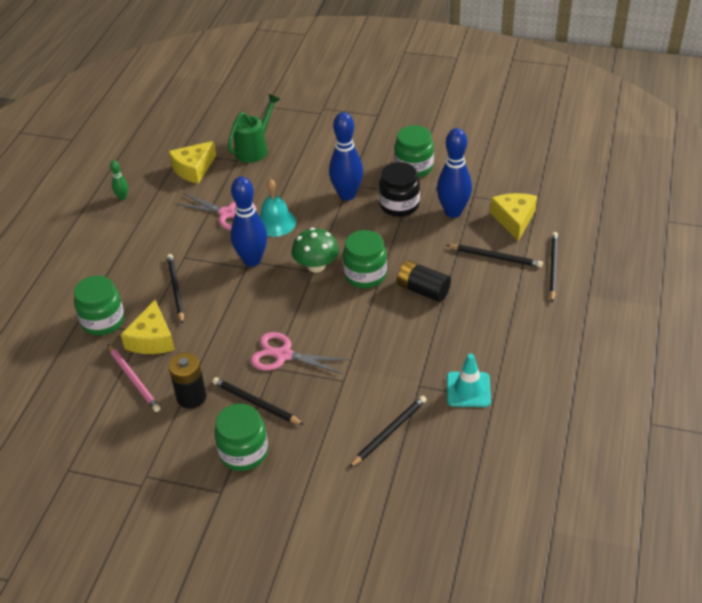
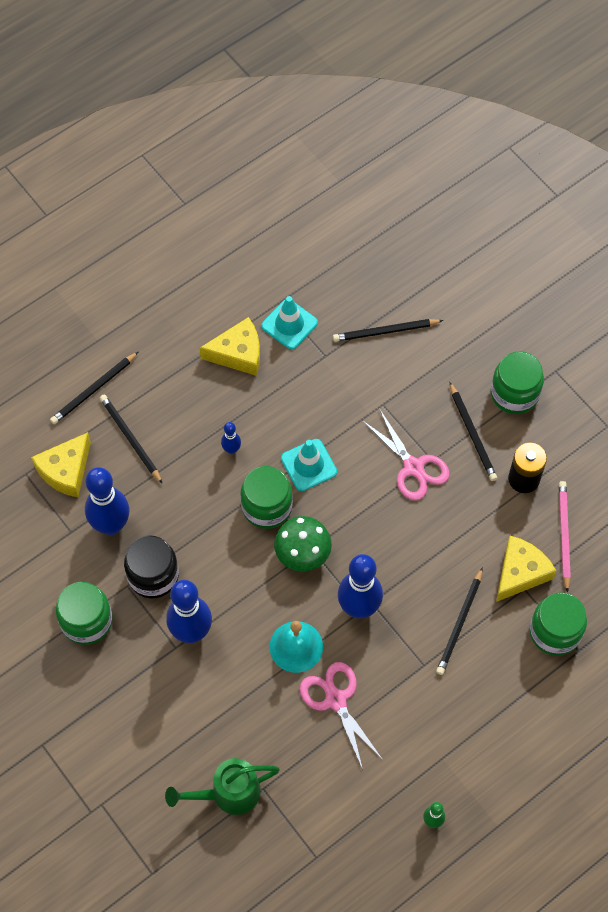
camera: 145 degrees left, 20 degrees up
yellow cheese [168,141,216,184] -> yellow cheese moved to [200,317,260,376]
black battery [397,260,451,302] -> blue bowling pin [221,422,241,454]
none -> turquoise traffic cone [281,439,337,491]

